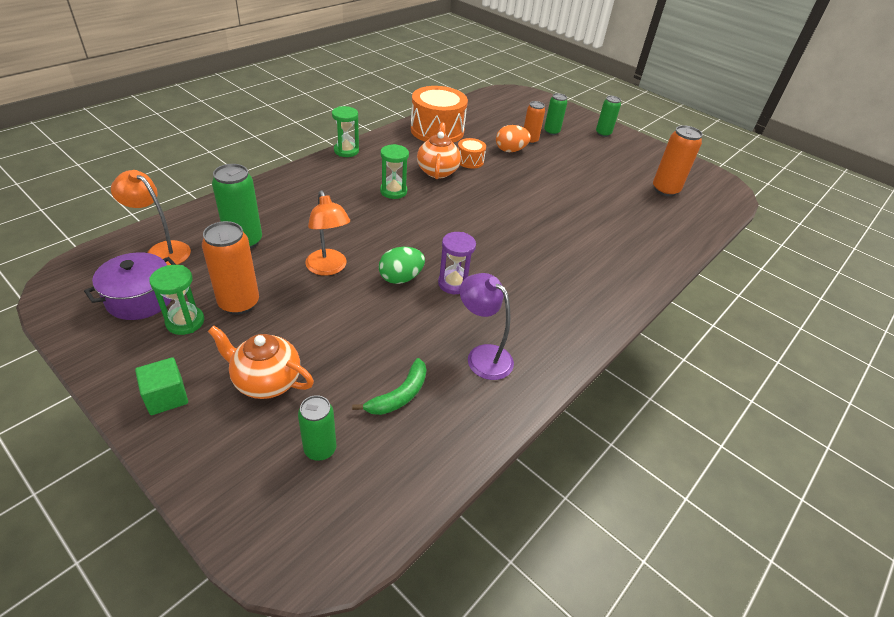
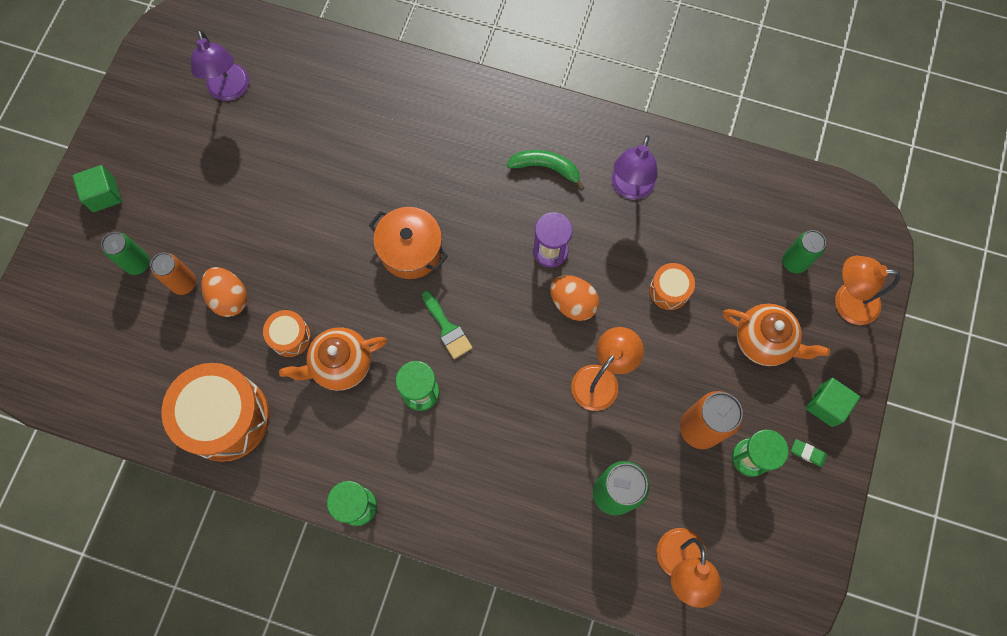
camera: 110 degrees left, 30 degrees up
purple pot [84,252,176,320] -> none
orange teapot [208,325,314,399] -> orange teapot turned 60 degrees counterclockwise [723,304,830,366]
green banana [352,358,427,415] -> green banana moved to [507,150,584,191]
green egg [379,247,425,284] -> orange egg [550,275,599,321]
green can [596,96,621,137] -> green cube [73,165,122,212]
orange can [653,125,703,197] -> purple lamp [191,30,249,101]
none -> orange pot [369,207,448,279]
none -> green brush [422,290,473,359]
none -> orange drum [649,263,695,310]
none -> green eraser [791,439,827,467]
none -> orange lamp [835,256,901,325]

